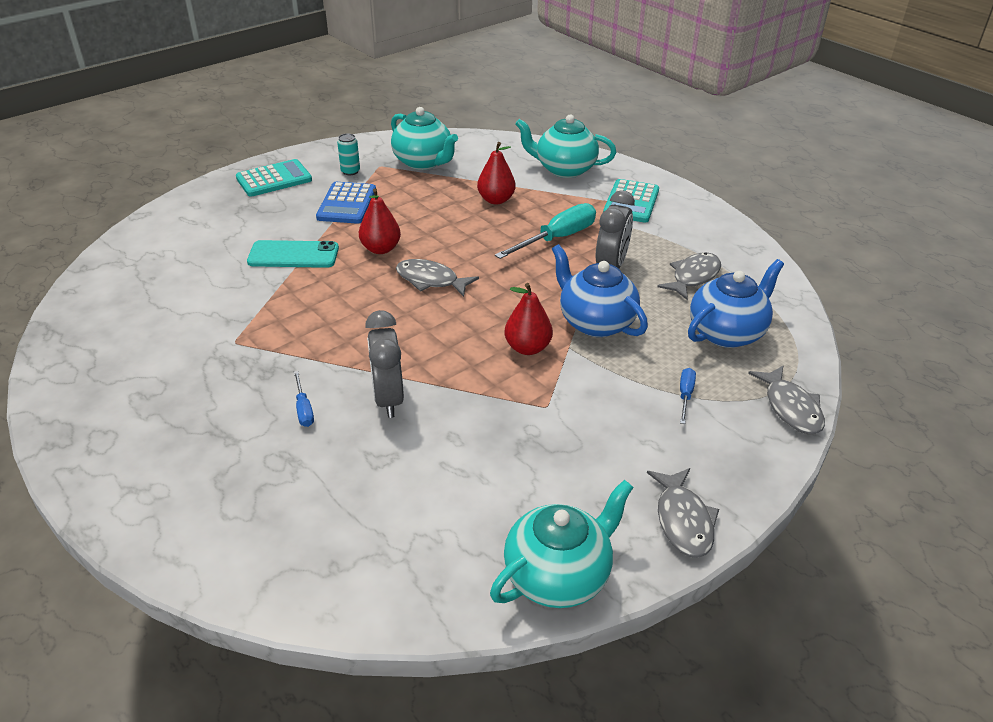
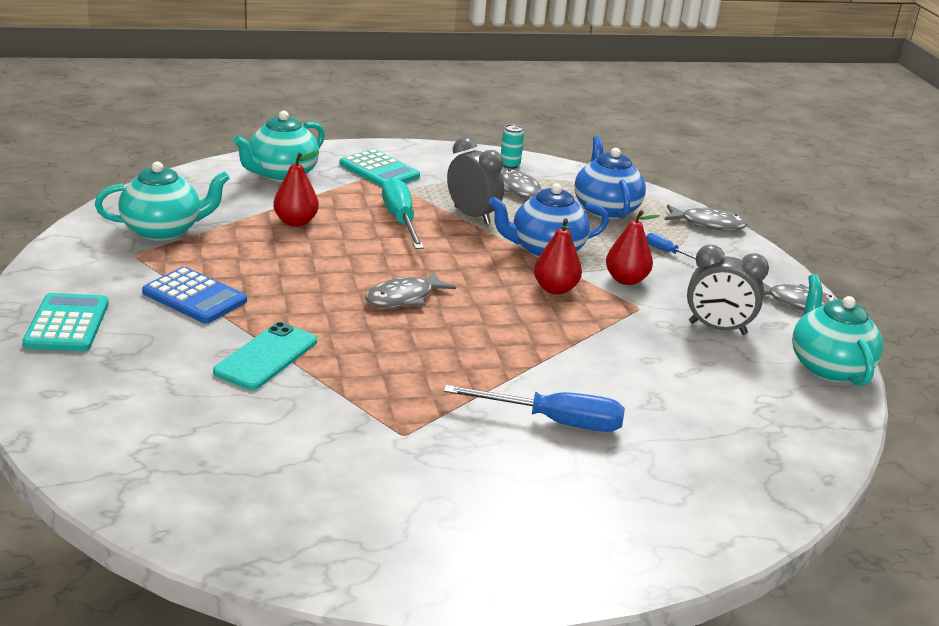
camera: 65 degrees left, 10 degrees down
blue screwdriver [294,371,314,427] -> blue screwdriver [444,385,625,432], size x2.04
turquoise can [337,133,360,175] -> turquoise can moved to [501,124,524,169]
red pear [359,188,401,254] -> red pear moved to [606,210,660,285]
grey clock [365,310,404,418] -> grey clock moved to [687,245,769,335]

